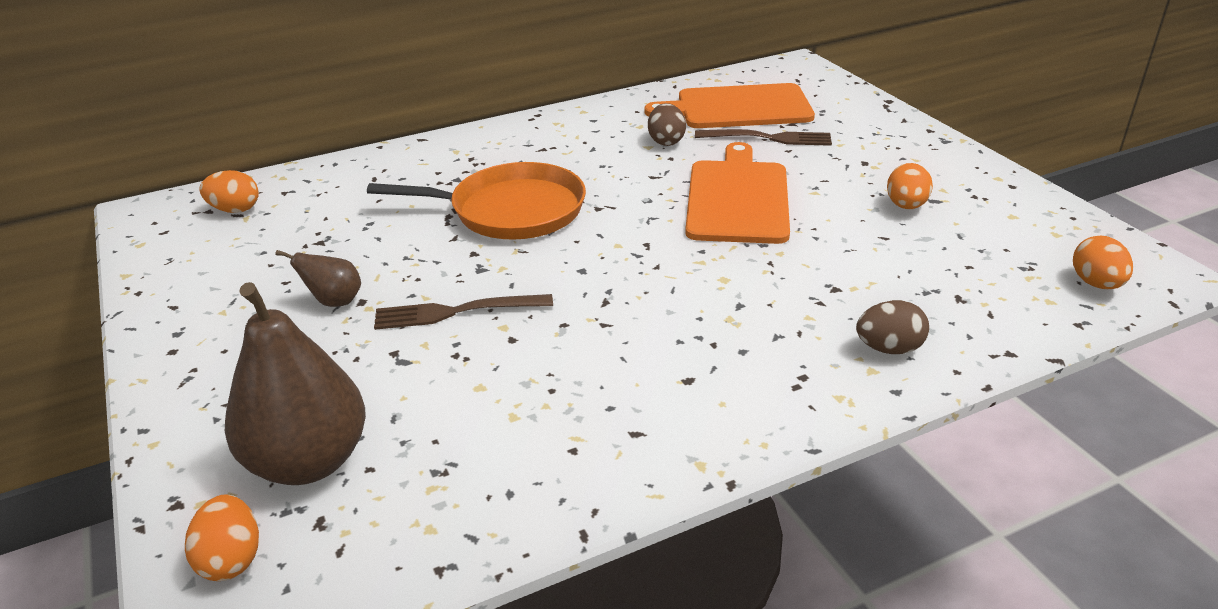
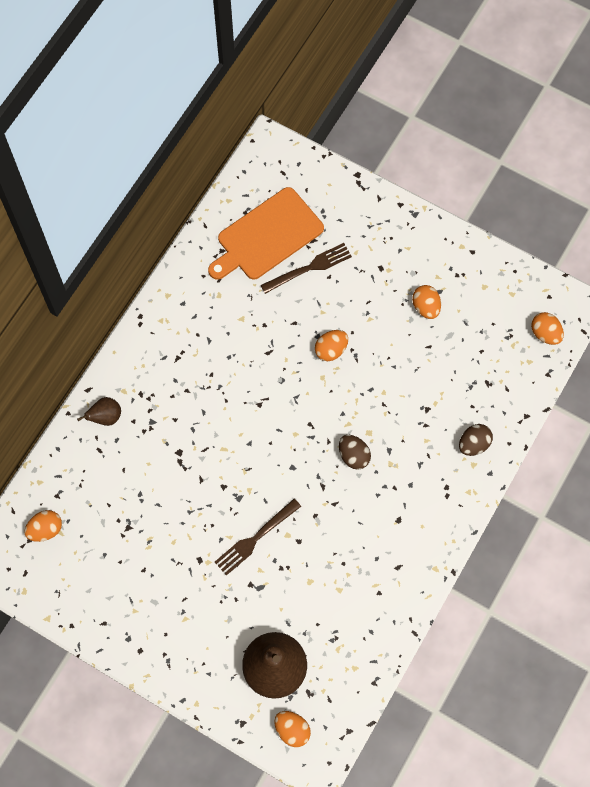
camera: 35 degrees left, 35 degrees up
brown pear [275,250,361,307] -> brown pear moved to [77,397,121,426]
orange pan [367,162,586,240] -> none
brown egg [648,103,686,146] -> brown egg moved to [339,435,371,470]
orange cutting board [685,142,790,244] -> orange egg [315,330,348,361]

